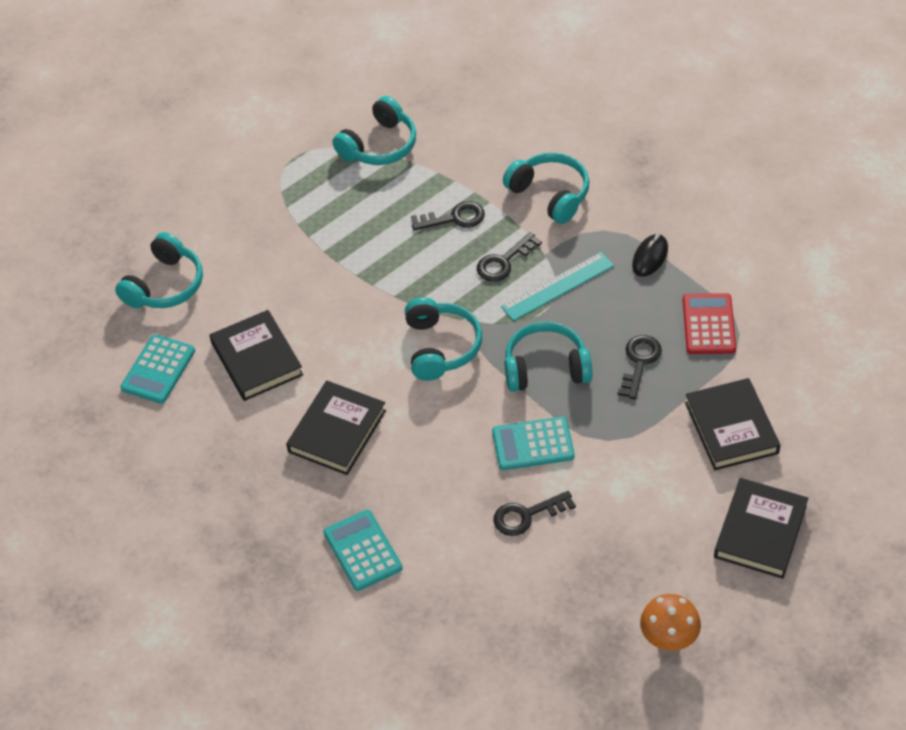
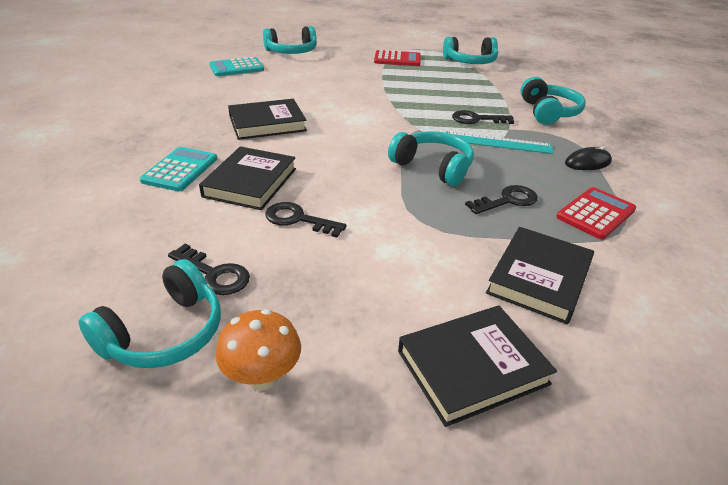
camera: 40 degrees right, 15 degrees down
black book [210,310,303,401] -> black book moved to [199,146,296,210]
turquoise headphones [405,297,482,381] -> turquoise headphones moved to [79,259,221,368]
black key [411,201,485,231] -> black key moved to [168,244,250,295]
turquoise calculator [492,416,575,470] -> none
none -> red calculator [374,50,421,66]

